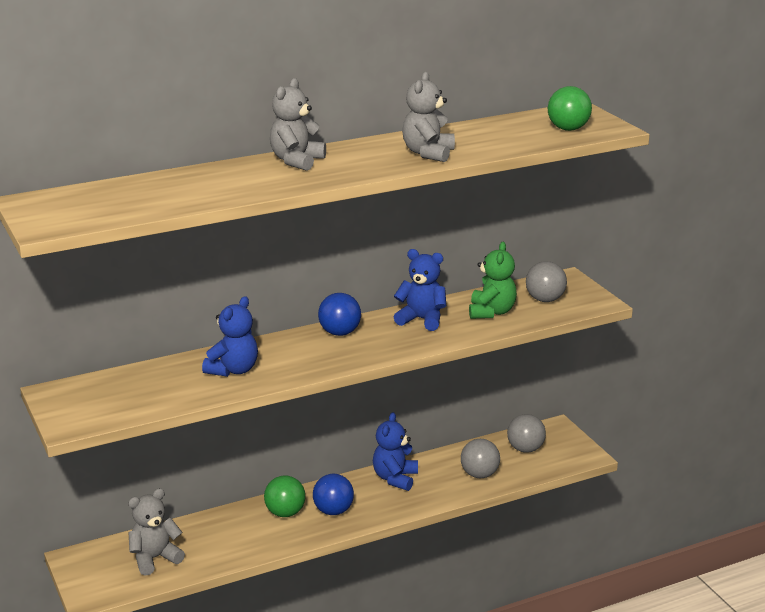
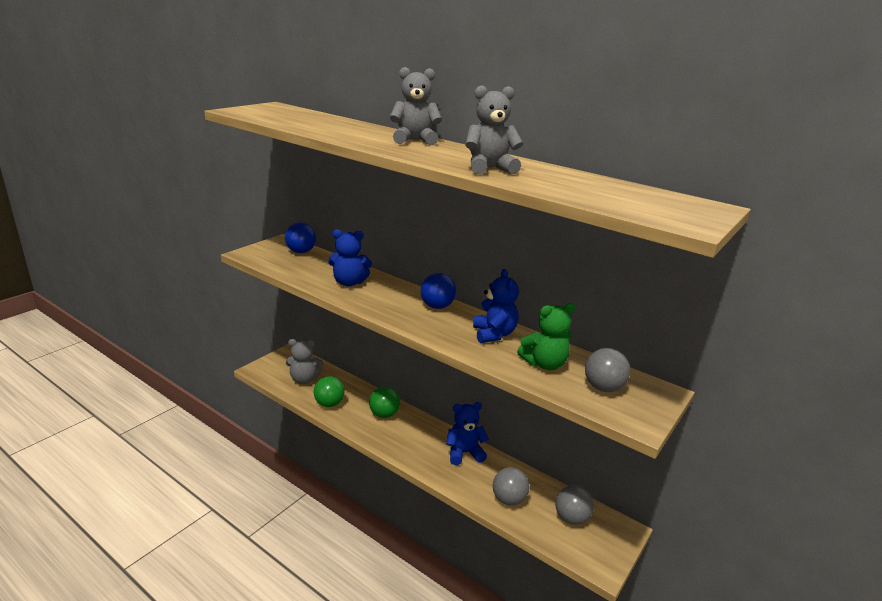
camera: 60 degrees right, 0 degrees up
grey teddy bear [128,488,185,576] -> grey teddy bear turned 150 degrees clockwise [286,339,323,384]
blue ball [313,474,354,515] -> blue ball moved to [285,222,316,253]
green ball [548,86,592,131] -> green ball moved to [314,376,345,407]

